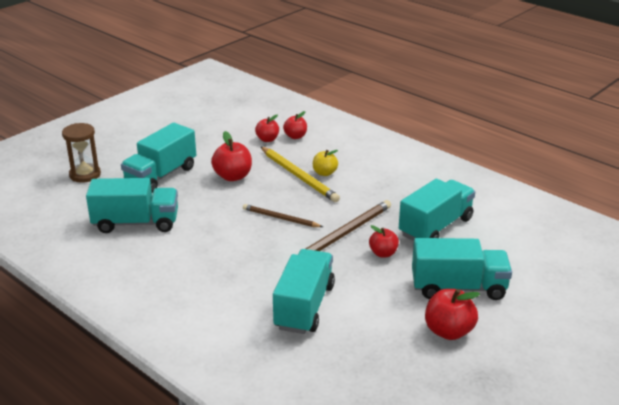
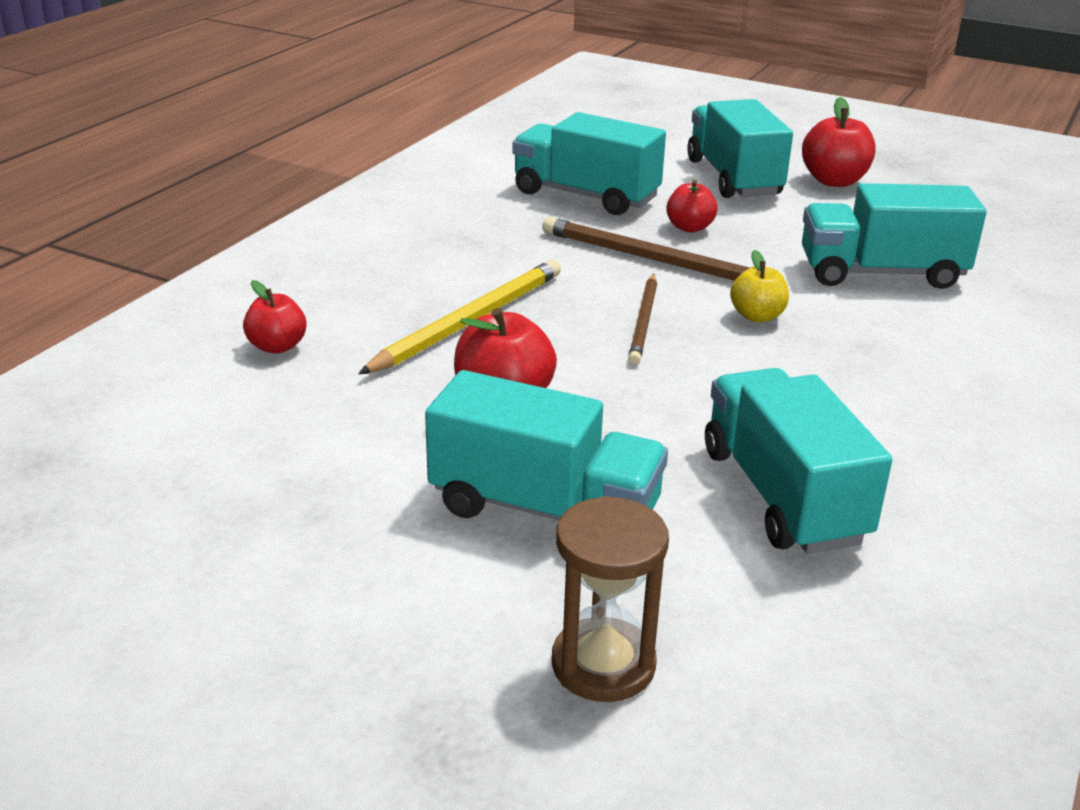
camera: 105 degrees left, 0 degrees up
red apple [255,115,279,142] -> none
yellow apple [313,150,338,176] -> yellow apple moved to [730,250,789,322]

